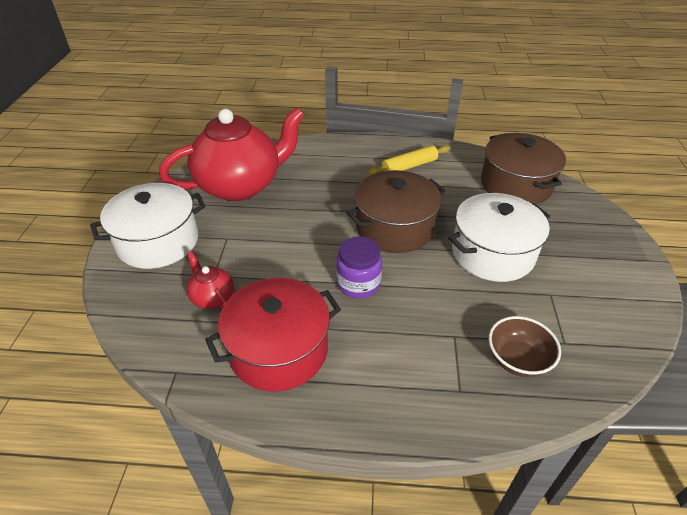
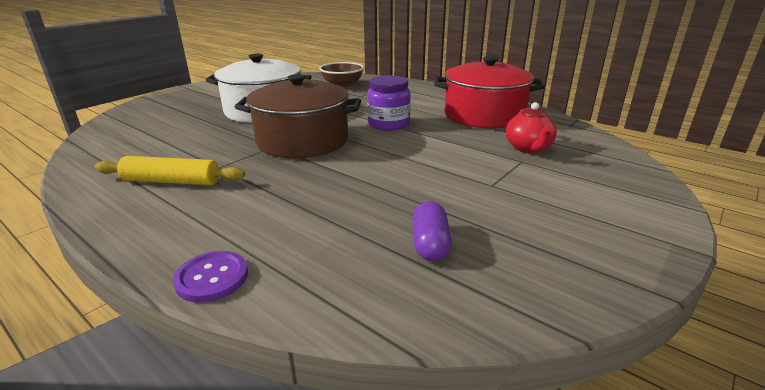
camera: 145 degrees left, 15 degrees down
white pot [90,183,206,269] -> none
red teapot [159,108,304,201] -> purple capsule [413,201,451,261]
brown pot [481,133,566,204] -> none
none -> purple button [173,251,248,303]

